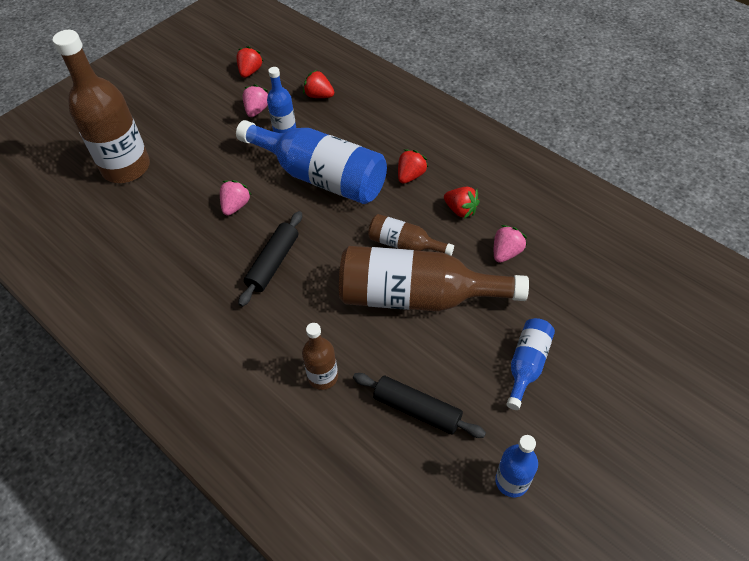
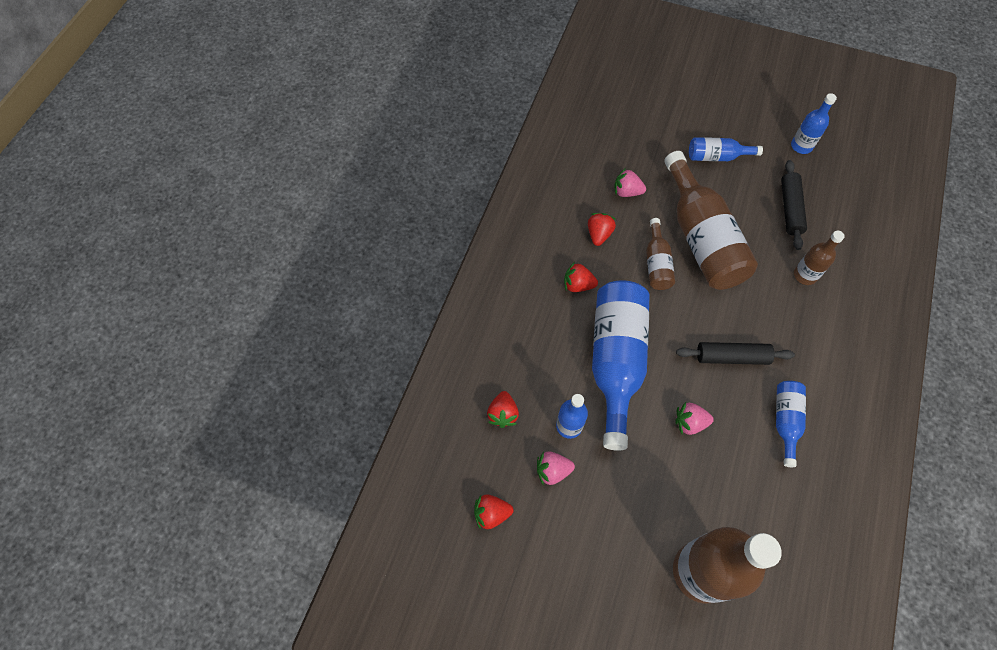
camera: 115 degrees left, 10 degrees up
none -> blue bottle [776,381,806,467]

